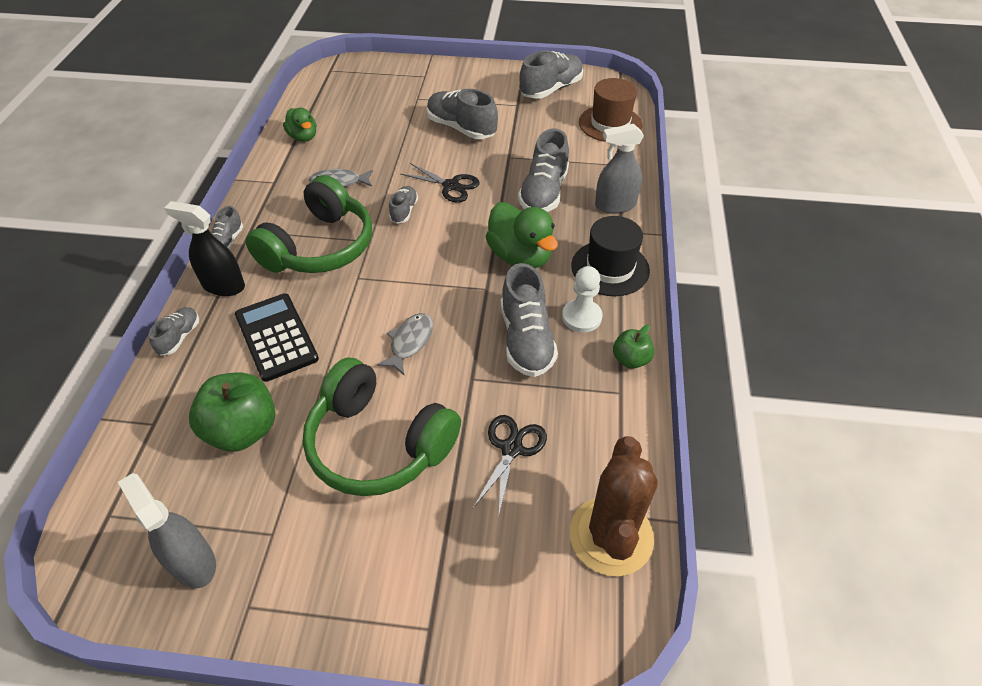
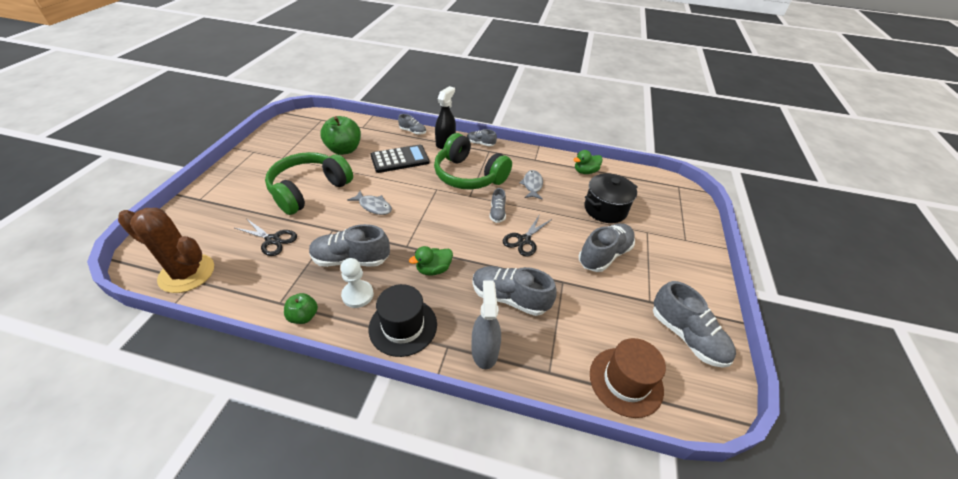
camera: 95 degrees right, 5 degrees down
grey spray bottle [118,473,216,589] -> none
grey shoe [389,186,418,224] -> grey shoe turned 75 degrees clockwise [490,188,506,223]
green duck [486,202,558,268] -> green duck [409,246,453,276], size x0.61
none -> black pot [584,173,638,223]

